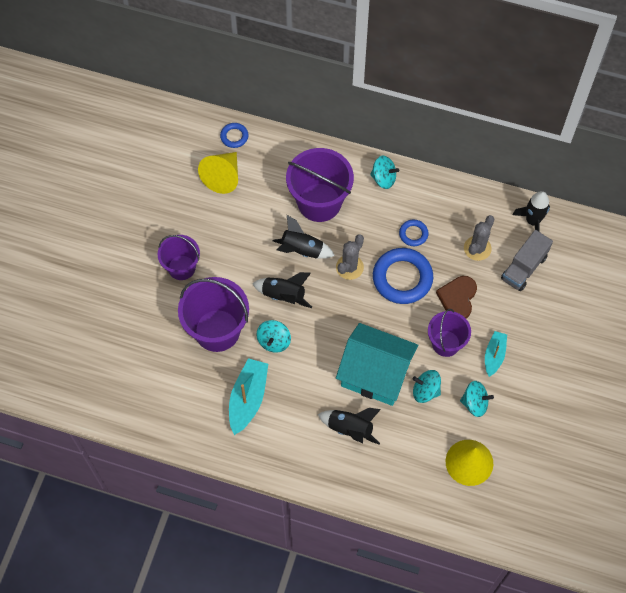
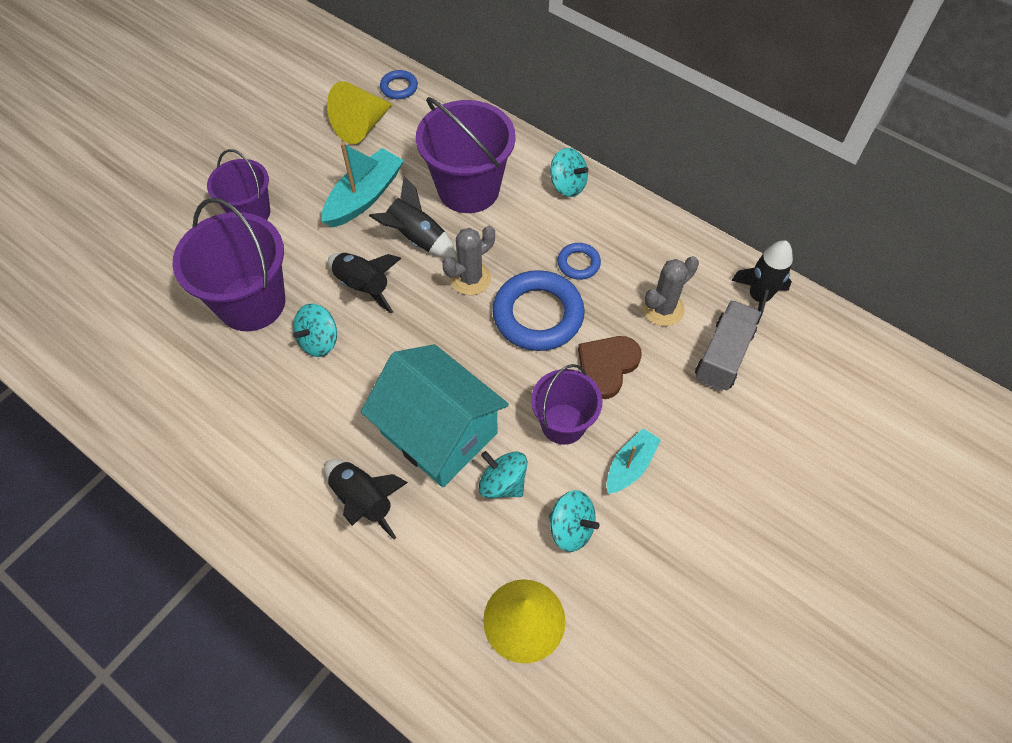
camera: 20 degrees right, 5 degrees down
turquoise boat [229,358,268,435] -> turquoise boat moved to [322,142,404,227]
grey truck [501,230,553,291] -> grey truck turned 150 degrees clockwise [695,300,761,391]

